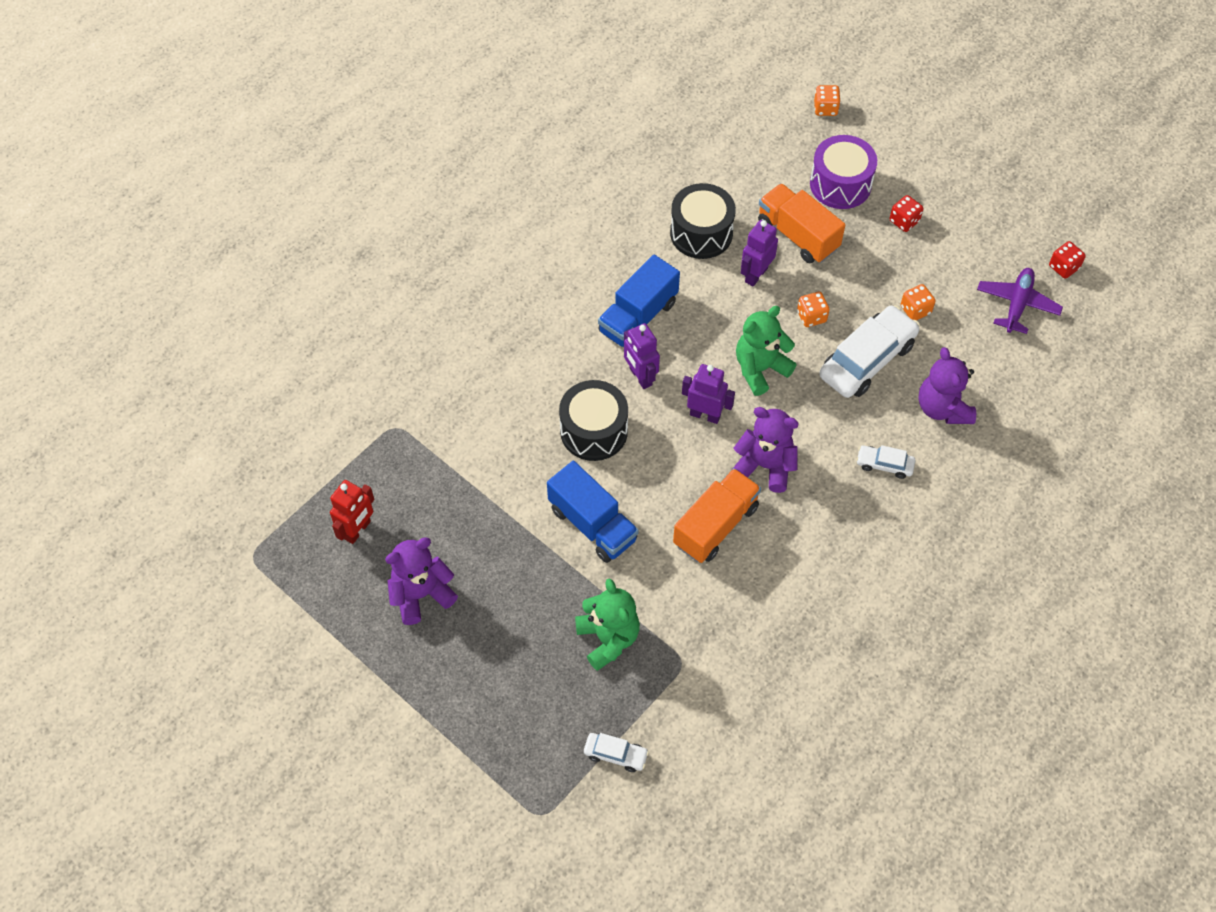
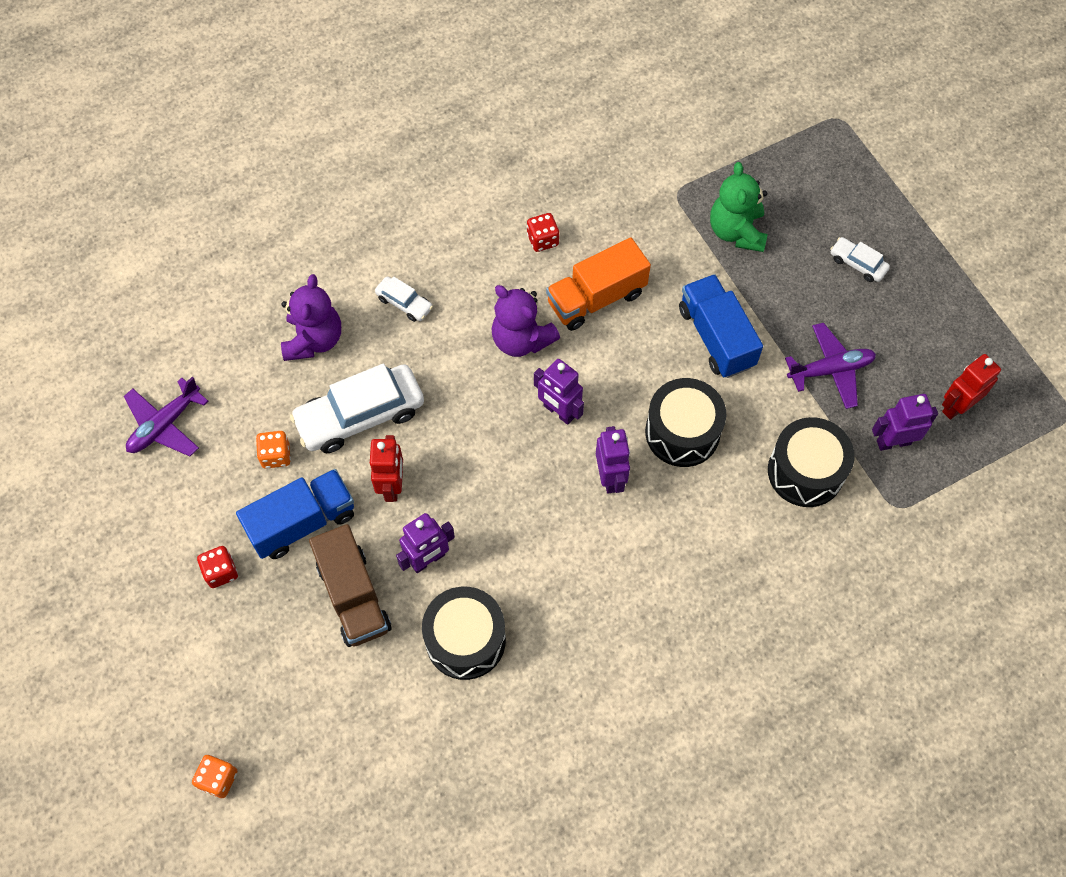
camera: 160 degrees left, 5 degrees up
purple teddy bear [385,537,458,625] -> none
white car [584,733,649,772] -> white car moved to [830,237,890,282]
blue truck [598,255,680,347] -> blue truck moved to [236,469,354,559]
green teddy bear [736,306,797,396] -> none
orange truck [758,183,845,264] -> brown truck [309,524,392,647]
orange dice [797,292,830,327] -> red robot [370,435,403,502]
purple drum [810,135,877,209] -> none
red dice [1049,241,1086,279] -> red dice moved to [527,213,559,252]
none -> black drum [768,417,855,507]
none -> purple plane [785,323,876,409]
none -> purple robot [872,394,938,451]

